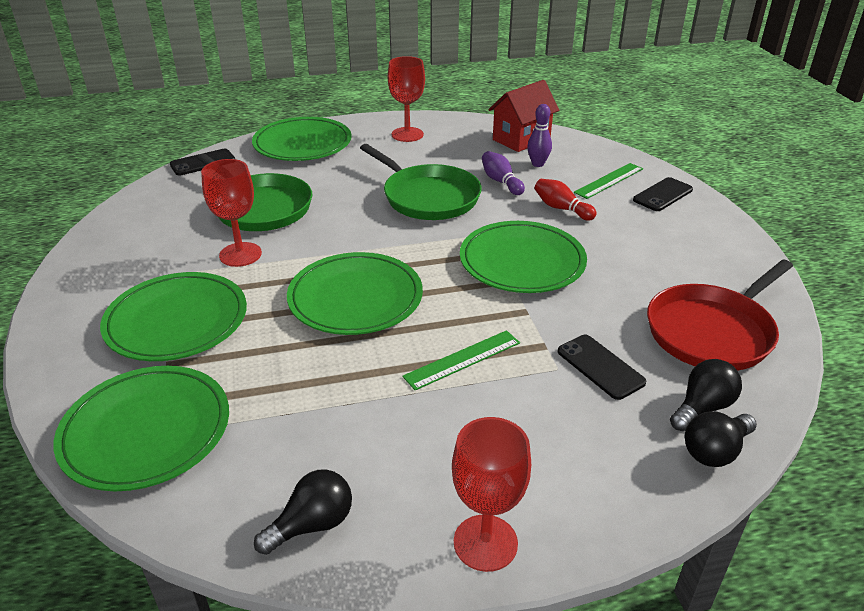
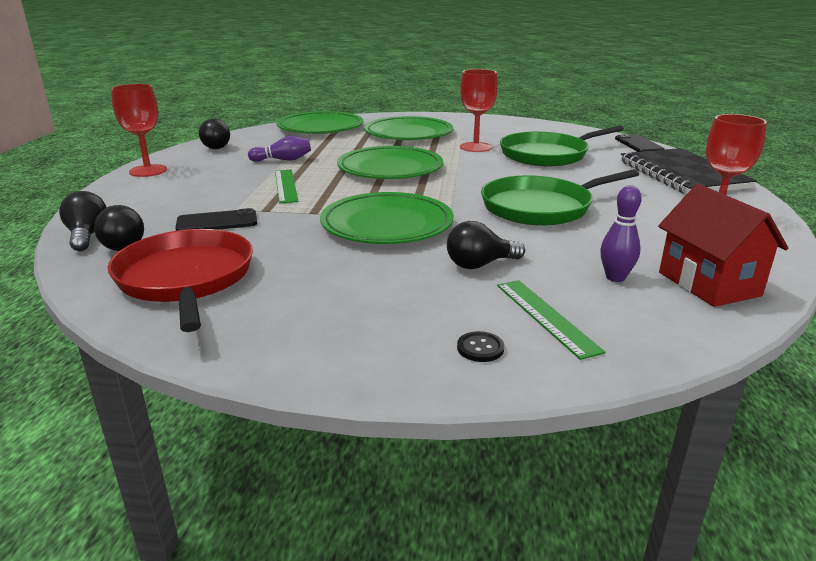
camera: 110 degrees right, 10 degrees down
green plate [252,117,352,161] -> black notebook [621,148,757,194]
purple bowling pin [482,151,525,195] -> purple bowling pin moved to [248,136,311,162]
red bowling pin [534,179,597,220] -> black light bulb [447,221,525,269]
black phone [633,177,693,211] -> black button [457,331,504,362]

